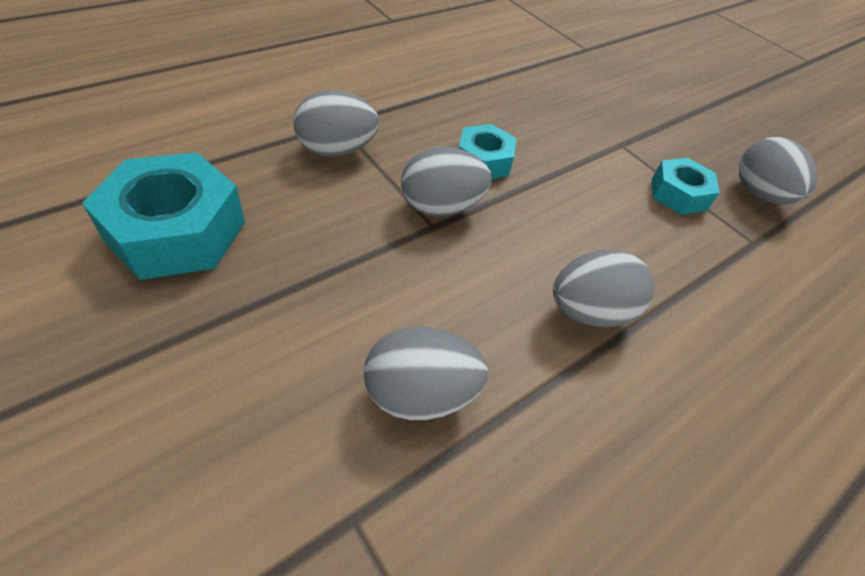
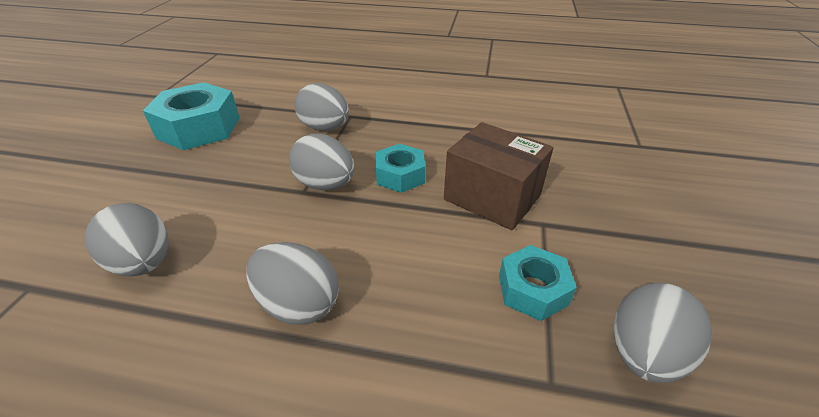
camera: 55 degrees right, 10 degrees down
none -> brown box [444,122,553,230]

